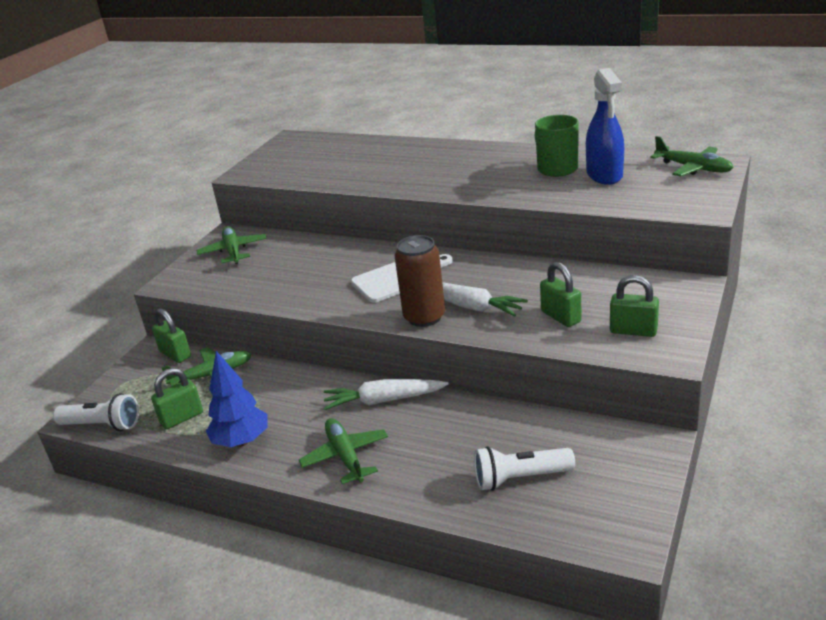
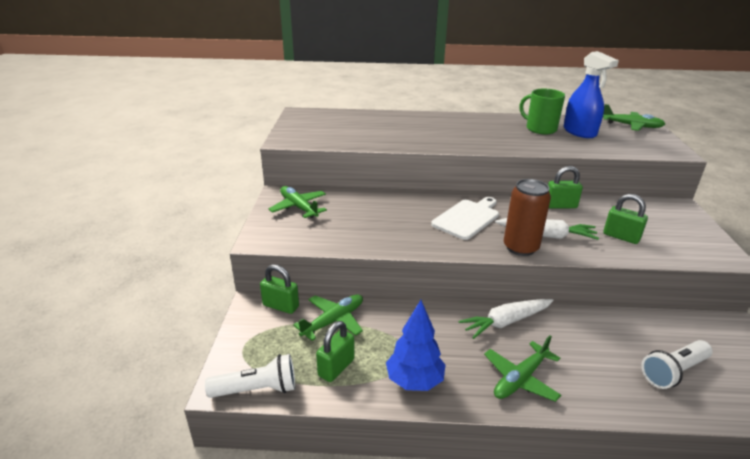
camera: 25 degrees left, 0 degrees up
green plane [299,418,388,484] -> green plane turned 90 degrees counterclockwise [484,335,561,402]
green padlock [610,275,659,337] -> green padlock moved to [548,166,583,208]

